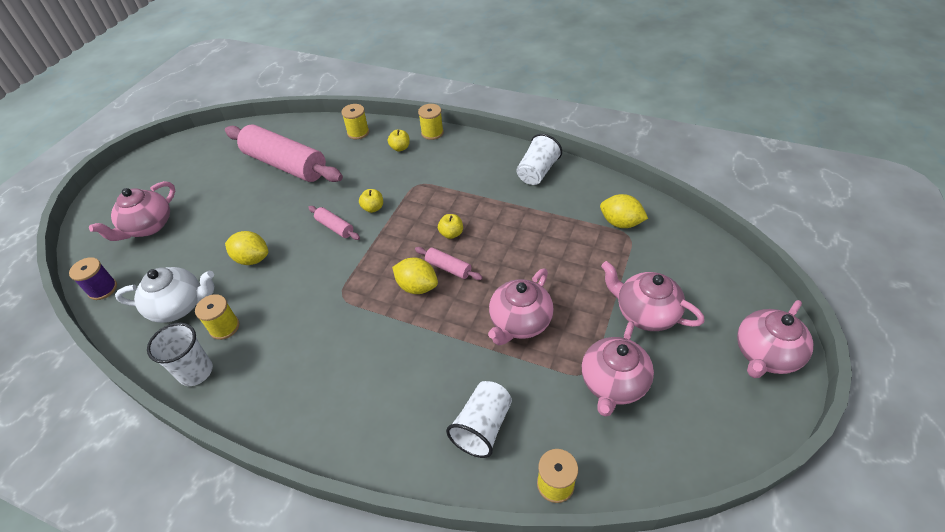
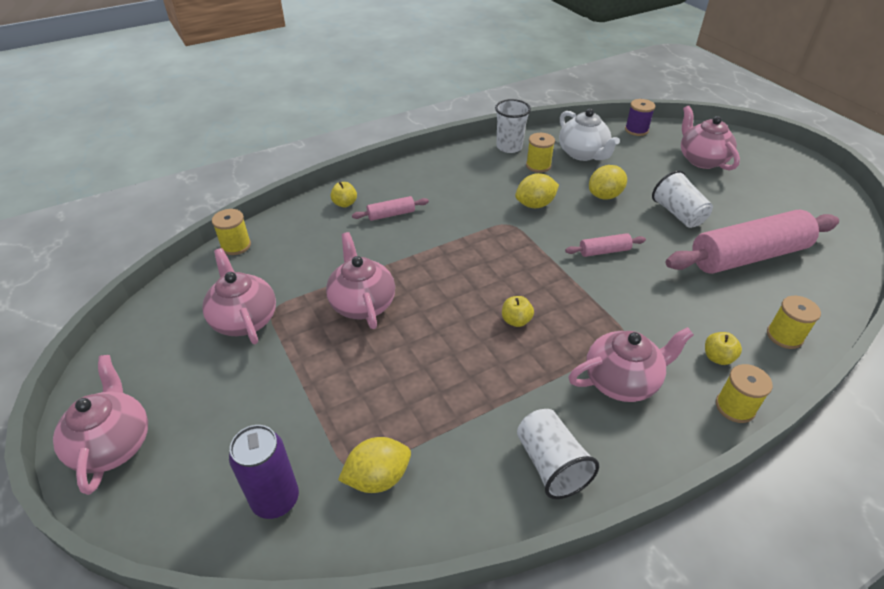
camera: 125 degrees right, 5 degrees down
white teapot [115,267,214,323] -> white teapot turned 60 degrees counterclockwise [559,109,620,161]
yellow apple [359,189,383,213] -> yellow apple moved to [331,182,357,208]
yellow lemon [392,257,438,294] -> yellow lemon moved to [515,173,559,208]
pink rolling pin [415,247,483,280] -> pink rolling pin moved to [352,196,429,221]
white cup [446,381,512,458] -> white cup moved to [652,170,713,228]
pink teapot [601,261,705,331] -> pink teapot moved to [568,327,694,402]
none -> purple can [229,425,299,519]

